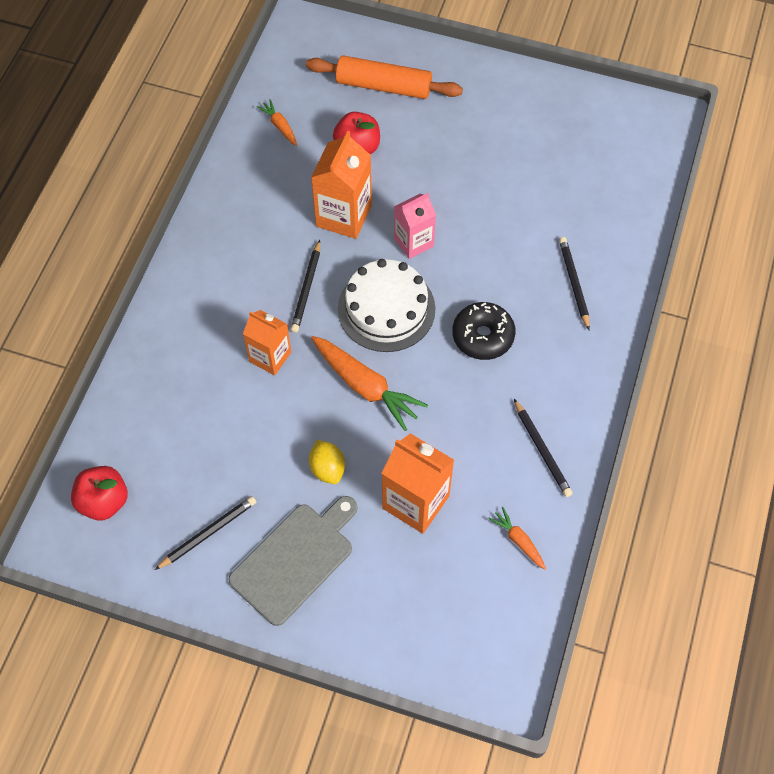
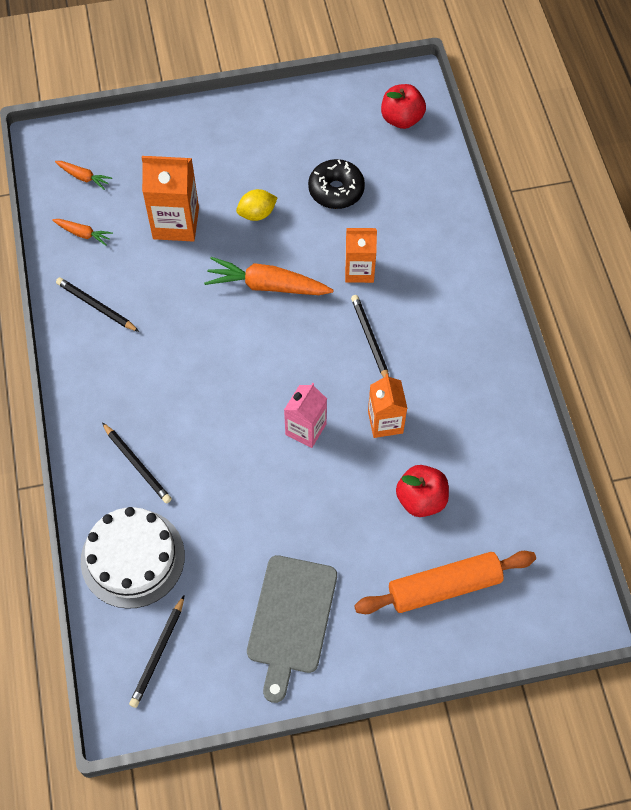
camera: 150 degrees right, 0 degrees up
black pencil [155,496,256,570] -> black pencil moved to [129,596,184,708]
grey cutting board [228,496,358,626] -> grey cutting board moved to [247,555,337,703]
orange carrot [257,99,297,146] -> orange carrot moved to [55,161,112,190]
yellow lemon [309,440,345,484] -> yellow lemon turned 60 degrees counterclockwise [236,189,278,221]
orange carton [311,131,372,239] -> orange carton [368,374,407,438], size x0.67
white cake [338,259,435,352] -> white cake moved to [81,507,185,609]
black donut [452,302,516,360] -> black donut moved to [308,159,365,209]

